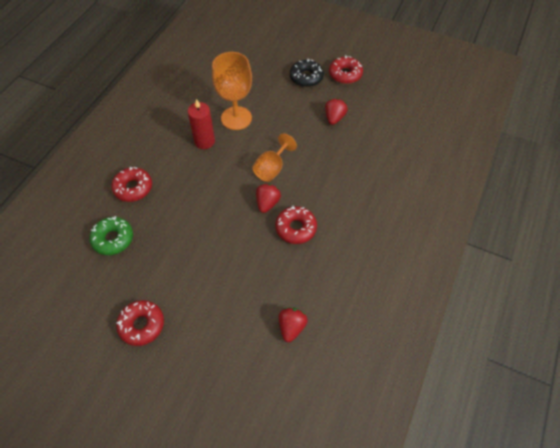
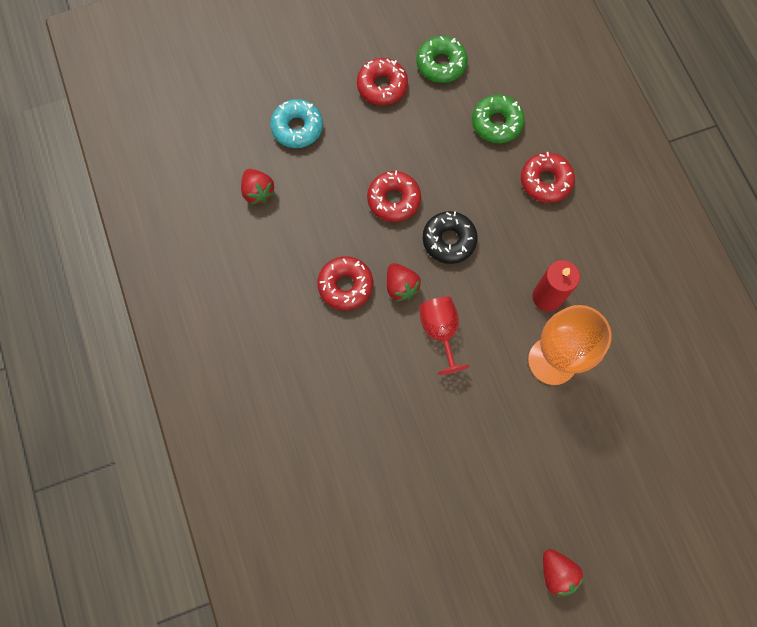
camera: 135 degrees right, 15 degrees up
orange goblet [252,134,297,182] -> red goblet [419,297,470,375]
black donut [290,59,324,87] -> black donut moved to [423,211,478,264]
red strawberry [325,98,348,125] -> red strawberry moved to [543,549,584,597]
red donut [329,56,363,84] -> red donut moved to [367,170,421,222]
none -> turquoise donut [270,99,323,148]
none -> green donut [417,36,468,83]

